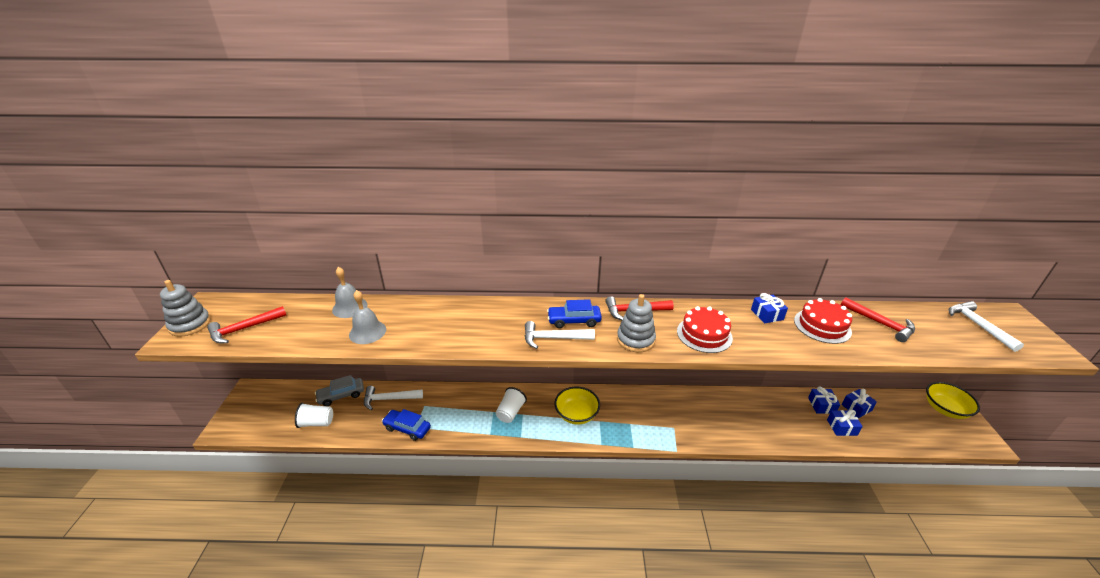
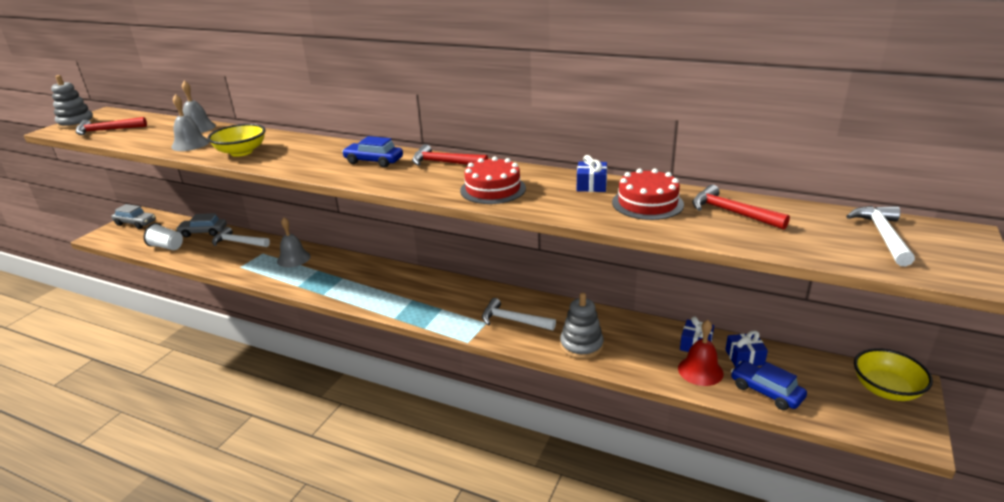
camera: 25 degrees right, 5 degrees down
blue car [382,409,431,441] -> blue car moved to [731,361,807,410]
white cup [496,387,527,423] -> none
white hammer [525,321,595,349] -> white hammer moved to [482,298,556,331]
yellow bowl [555,387,600,424] -> yellow bowl moved to [208,124,266,157]
grey stacking toy [617,294,656,352] -> grey stacking toy moved to [560,293,604,359]
blue gift [827,410,863,436] -> red bell [678,320,724,386]
red hammer [841,297,915,342] -> red hammer turned 150 degrees clockwise [692,184,790,230]
none -> grey car [111,204,156,229]
none -> grey bell [277,218,310,267]

